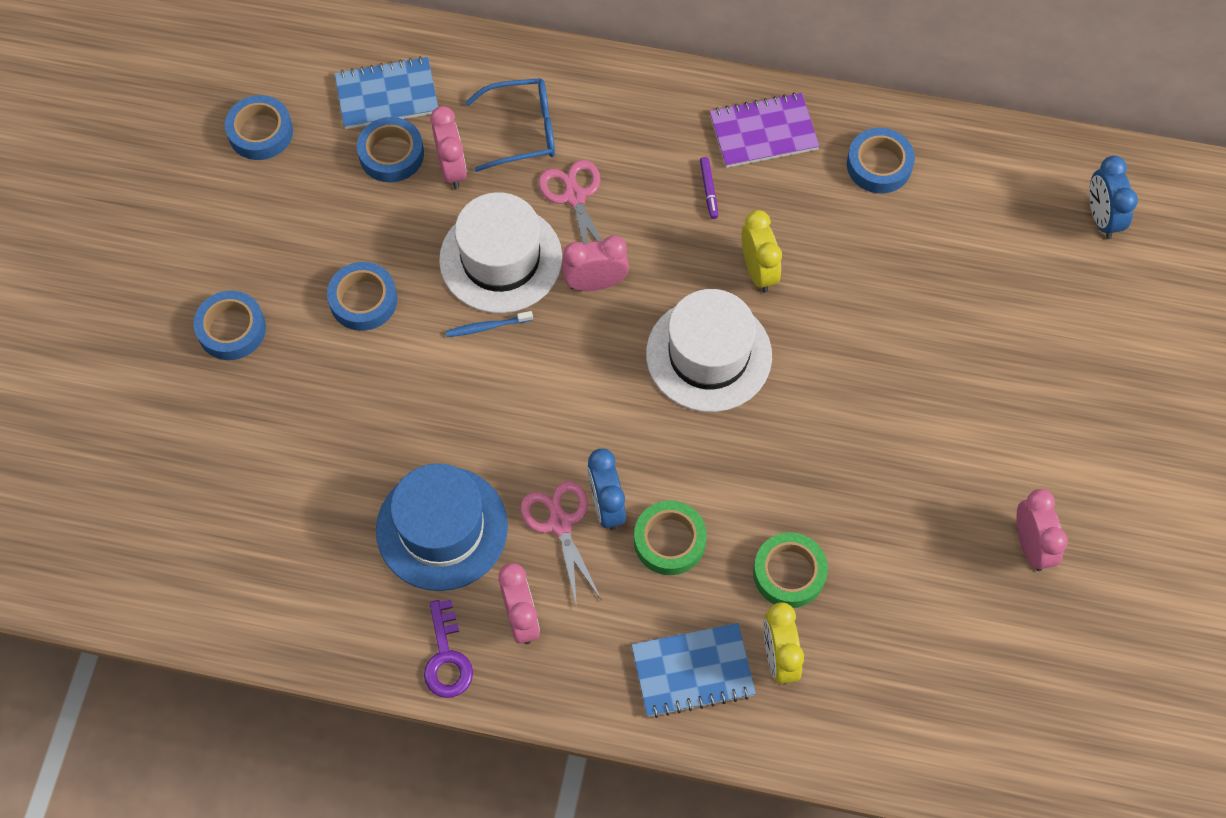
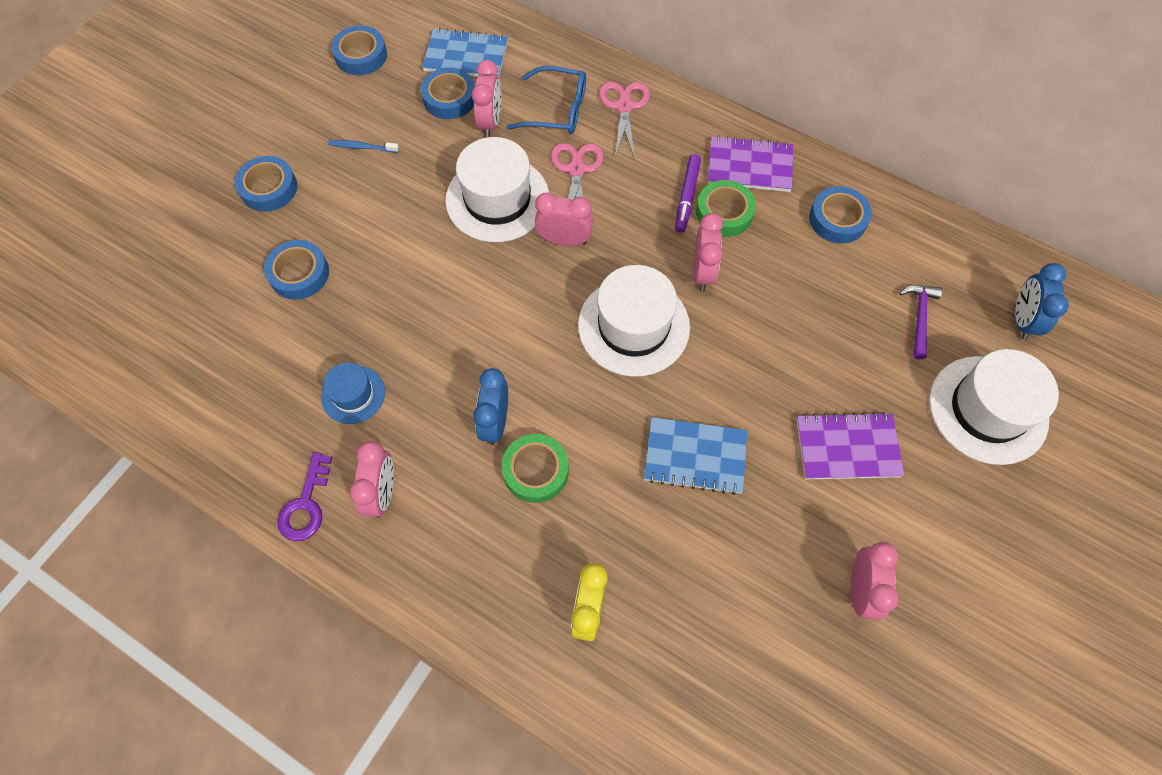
camera: 20 degrees right, 0 degrees up
blue tape [327,262,397,331] -> blue tape moved to [264,240,329,300]
blue hat [376,463,508,591] -> blue hat [321,362,385,424], size x0.55
blue toothbrush [446,311,533,337] -> blue toothbrush moved to [329,140,399,153]
pink scissors [520,481,602,607] -> pink scissors moved to [599,82,650,159]
blue notebook [631,623,756,718] -> blue notebook moved to [644,417,747,495]
purple marker [700,157,718,219] -> purple marker [675,154,701,233], size x1.53
yellow clock [741,210,782,293] -> pink clock [693,213,723,291]
green tape [753,532,828,608] -> green tape moved to [696,180,756,237]
none -> purple notebook [797,412,905,479]
none -> purple hammer [900,285,942,359]
none -> white hat [929,349,1059,465]

